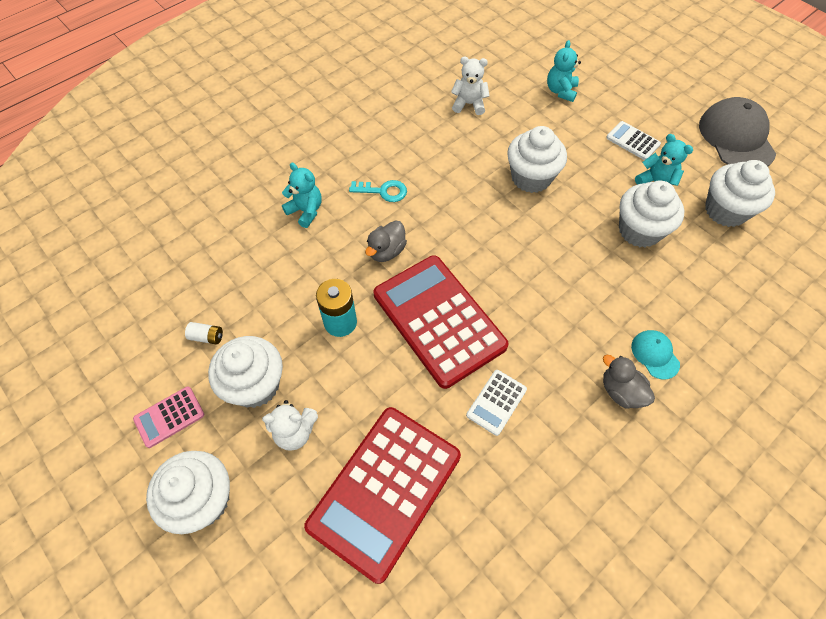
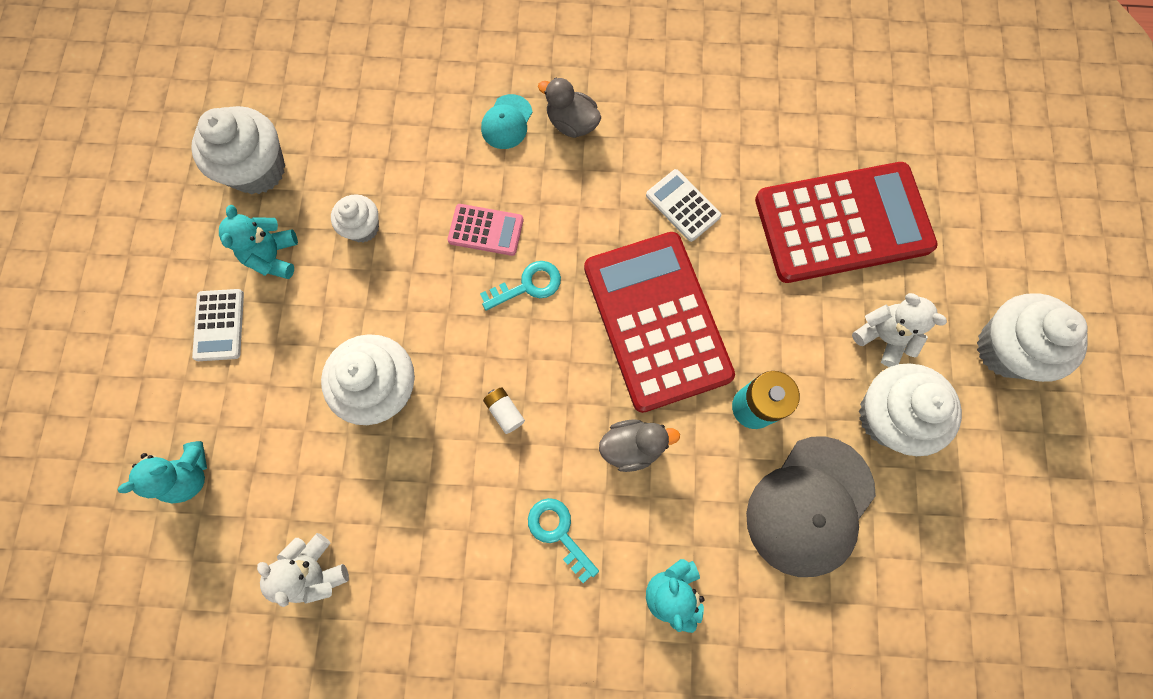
camera: 135 degrees left, 15 degrees up
pink calculator [133,386,204,448] -> pink calculator moved to [447,204,524,256]
white battery [185,322,223,345] -> white battery moved to [483,387,525,434]
red calculator [374,255,509,389] -> red calculator turned 150 degrees clockwise [584,232,735,413]
white calculator [466,370,527,436] -> white calculator turned 120 degrees counterclockwise [646,169,721,242]
grey duck [603,355,655,408] -> grey duck turned 120 degrees clockwise [538,77,601,138]
white cupcake [619,180,684,248] -> white cupcake [331,194,379,242], size x0.57
grey cap [699,97,776,166] -> grey cap moved to [746,436,876,577]
none -> turquoise key [480,261,561,310]

